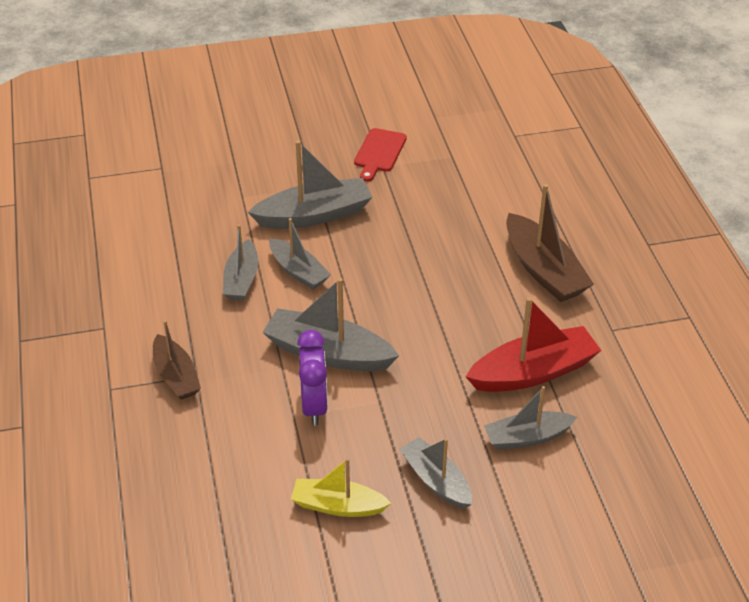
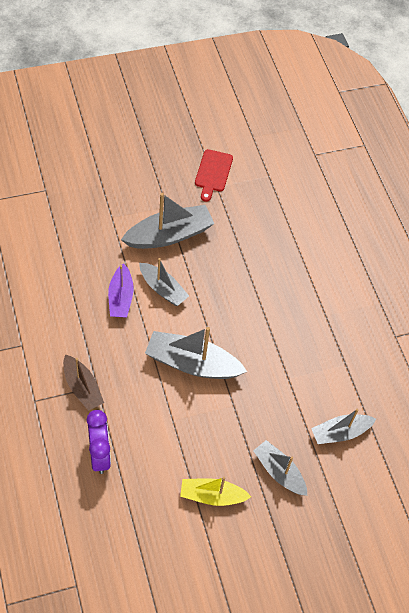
camera: 10 degrees left, 15 degrees up
grey boat [223,225,258,301] -> purple boat [108,263,134,317]
purple clock [297,330,328,425] -> purple clock moved to [86,410,111,474]
red boat [466,297,601,392] -> none
brown boat [506,184,594,302] -> none

